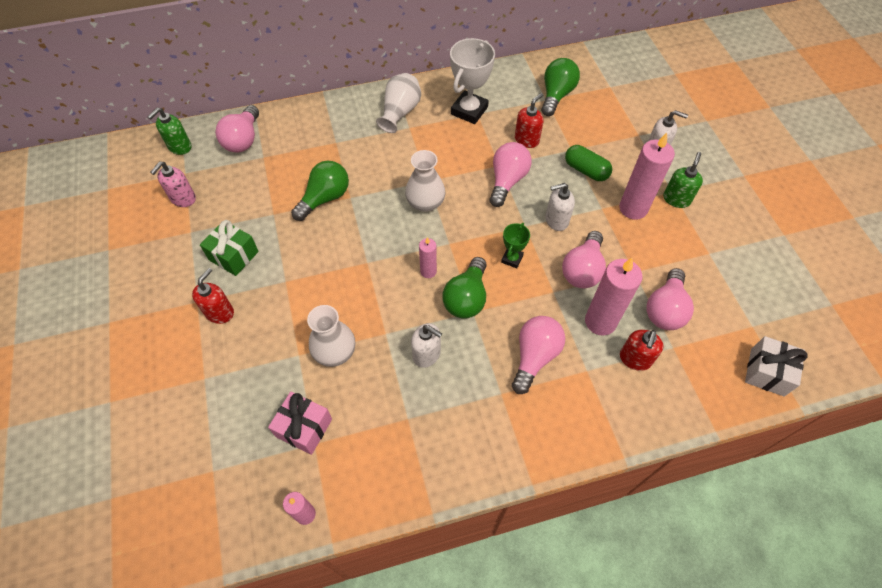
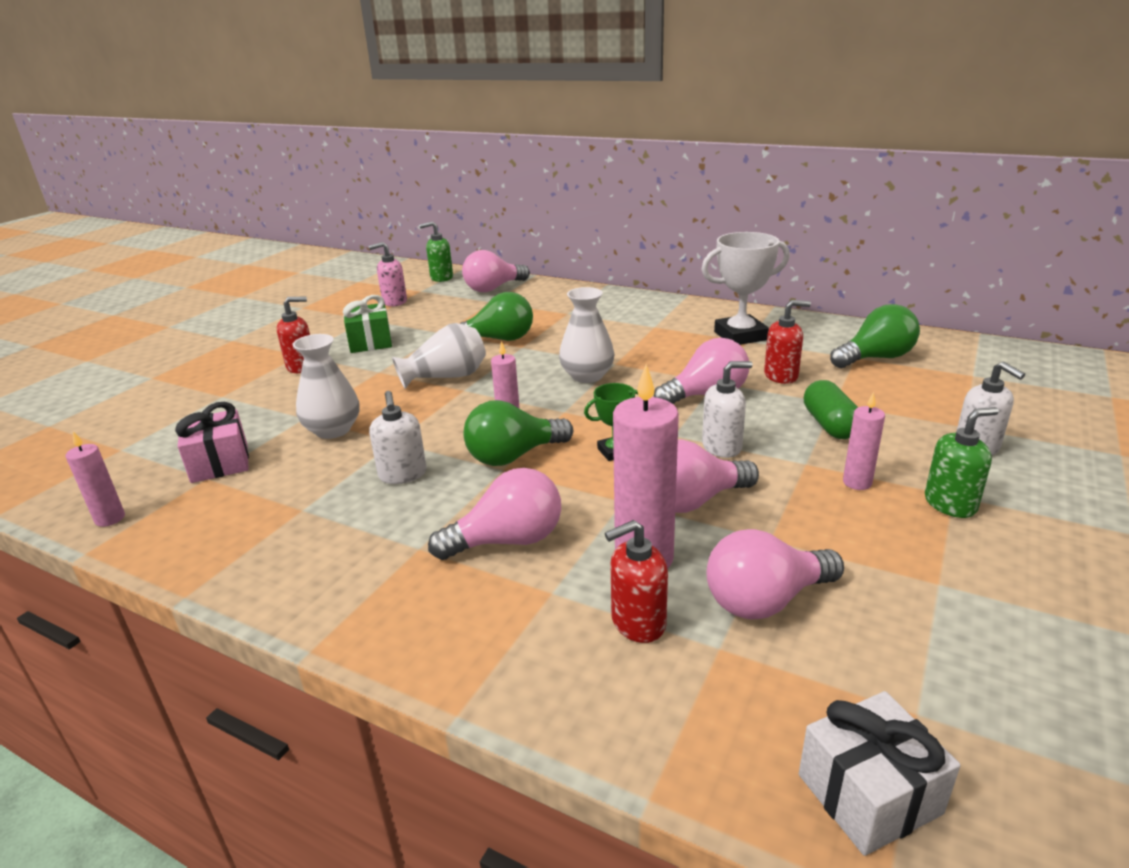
camera: 45 degrees right, 30 degrees down
white vase [376,73,421,133] -> white vase moved to [392,323,486,389]
white soap dispenser [545,183,575,231] -> white soap dispenser turned 135 degrees clockwise [702,361,753,458]
pink candle [619,133,675,220] -> pink candle [843,392,885,490], size x0.54

